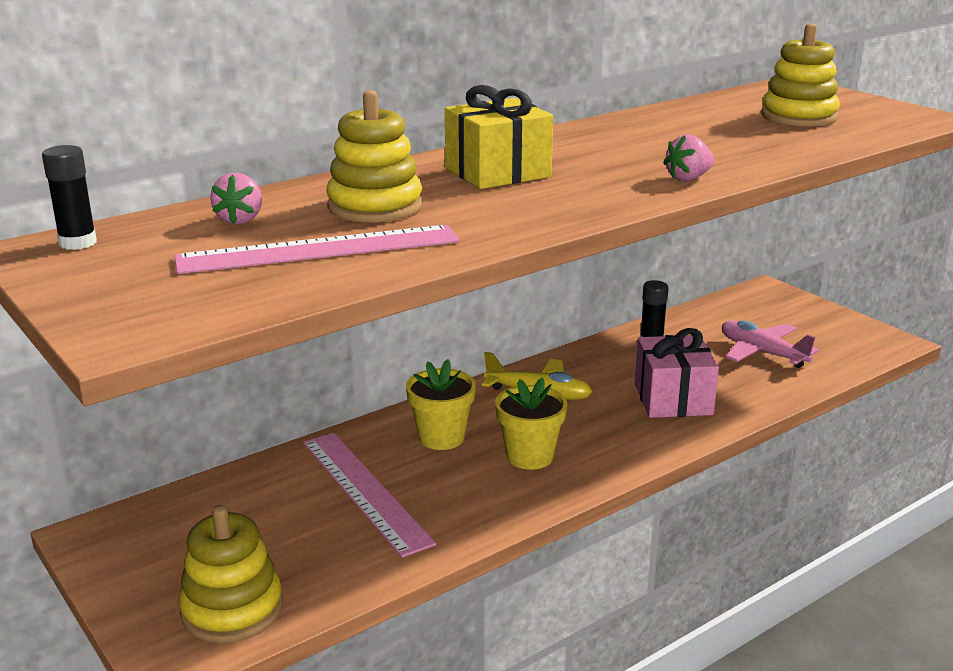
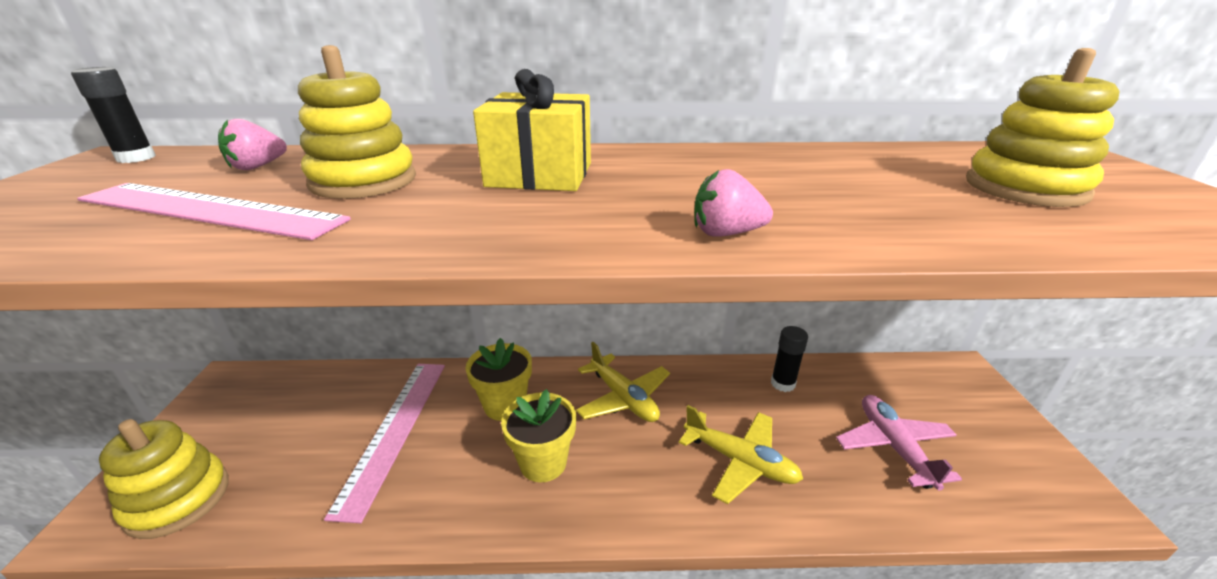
camera: 35 degrees right, 5 degrees up
pink gift [634,328,719,418] -> yellow plane [679,405,803,504]

